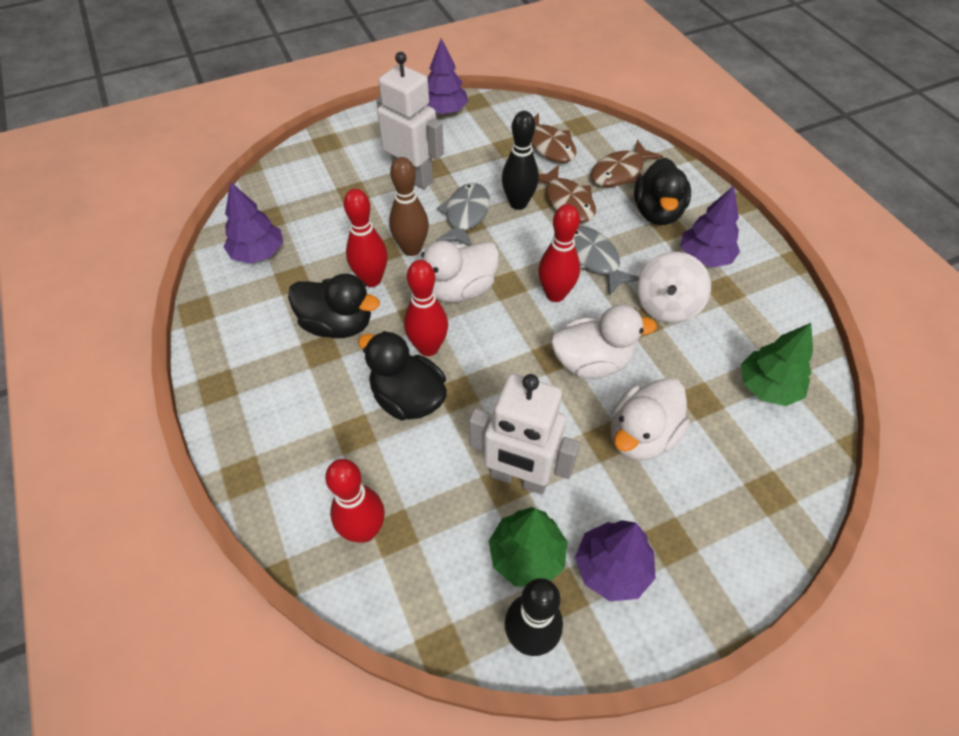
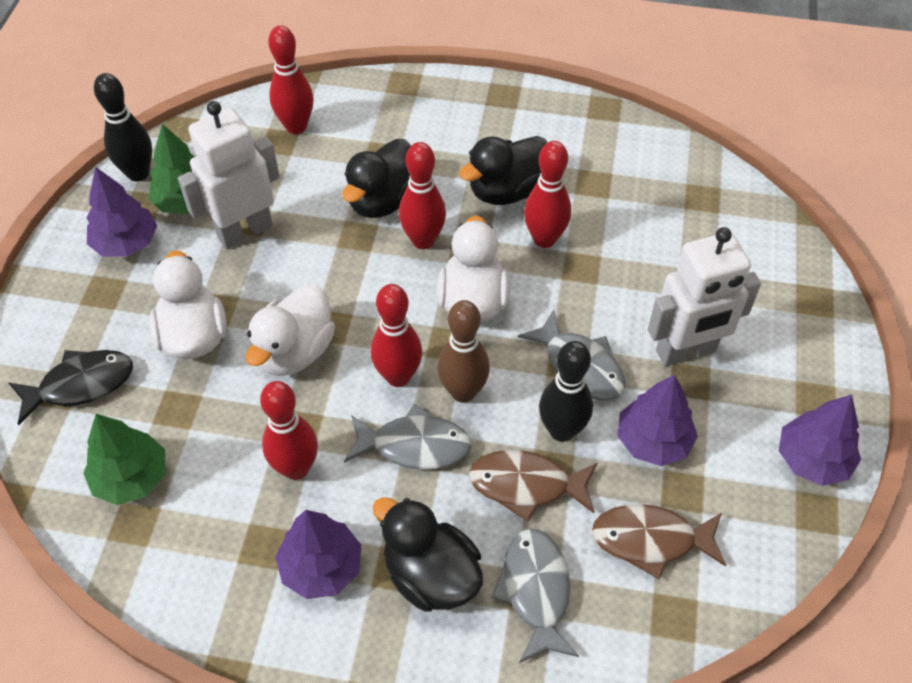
camera: 125 degrees right, 0 degrees up
purple tree [224,182,283,263] -> purple tree moved to [618,374,698,466]
black duck [358,331,447,421] -> black duck turned 135 degrees clockwise [343,139,411,218]
brown bowling pin [389,157,429,256] -> brown bowling pin moved to [438,300,490,403]
brown fish [591,140,663,187] -> grey fish [492,529,579,663]
white spinning top [637,252,711,323] -> red bowling pin [260,381,318,480]
none -> black fish [9,350,133,425]

